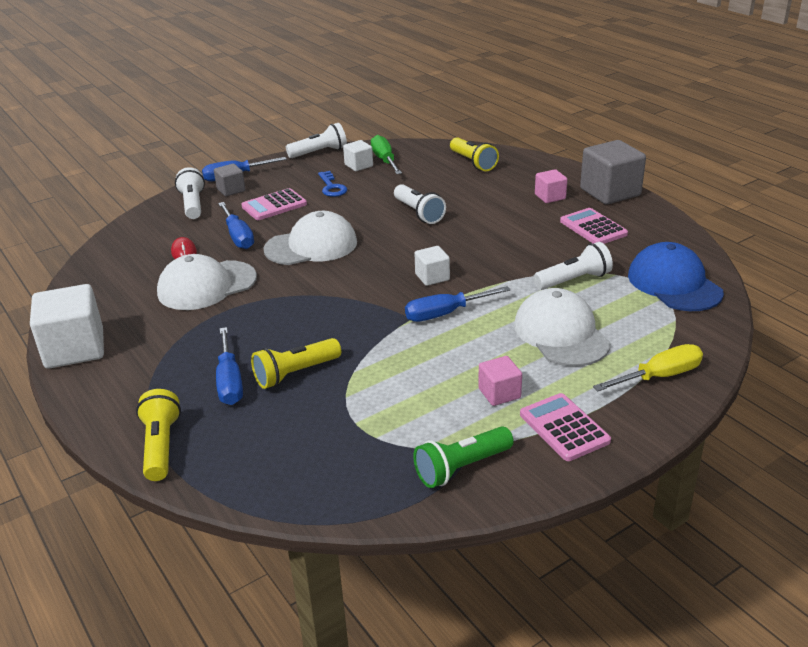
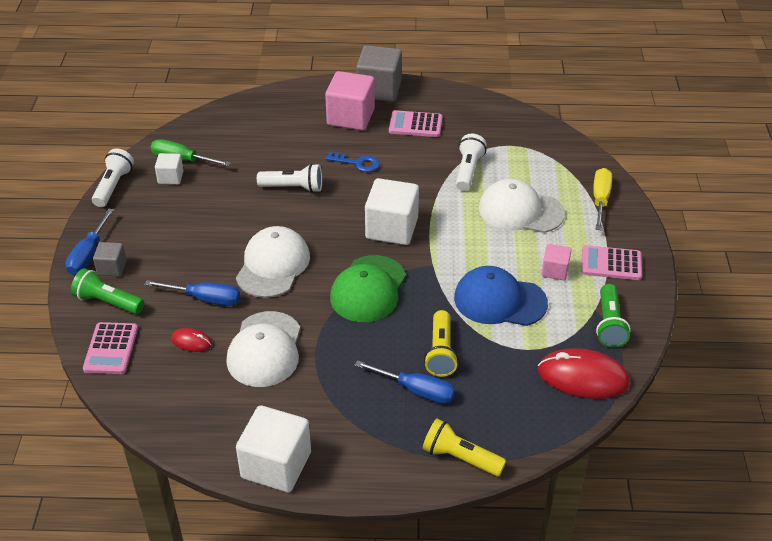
camera: 55 degrees left, 10 degrees up
white flashlight [175,167,205,219] -> green flashlight [71,268,144,314]
pink calculator [241,188,307,220] -> pink calculator moved to [83,322,138,374]
blue key [318,171,347,197] -> blue key moved to [325,152,379,172]
blue screwdriver [405,286,511,322] -> none
white cube [414,246,450,286] -> white cube [365,178,419,245], size x1.90
yellow flashlight [450,137,499,171] -> none
pink cube [535,169,567,203] -> pink cube [325,71,375,130], size x1.90
blue cap [628,242,724,311] -> blue cap moved to [454,266,548,326]
none -> green cap [330,255,406,322]
none -> red mouse [538,348,630,399]

